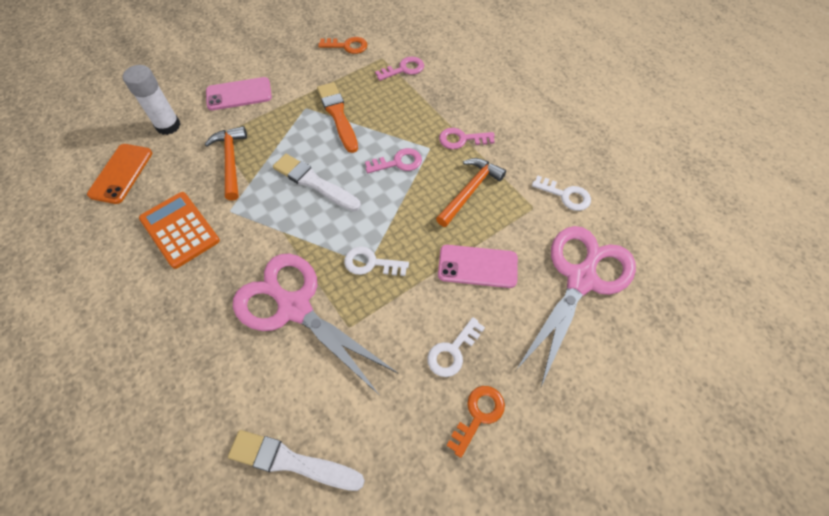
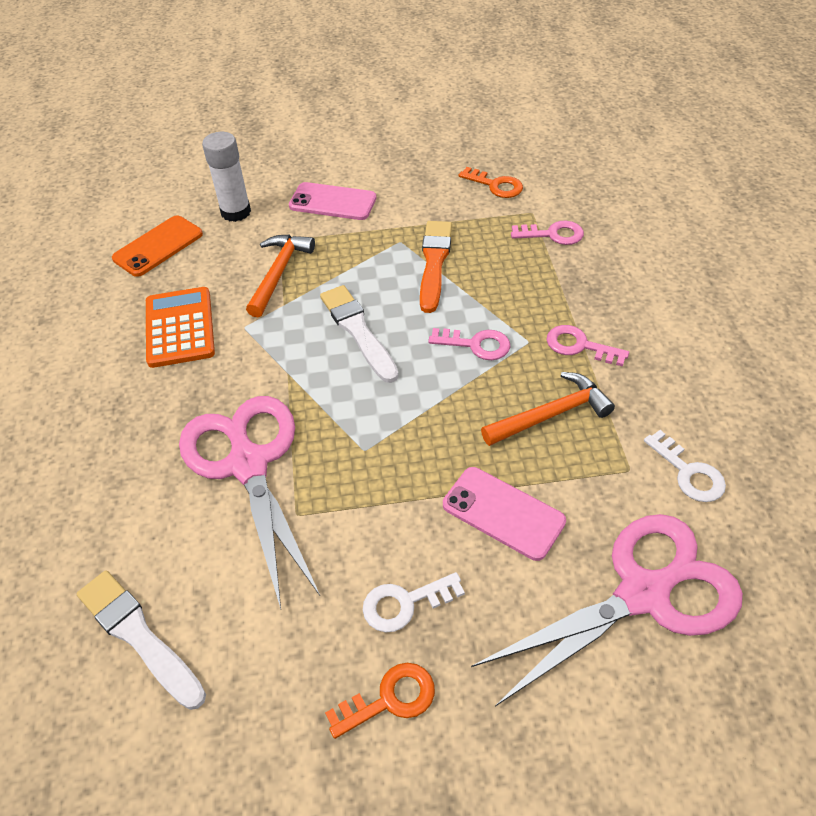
camera: 30 degrees right, 10 degrees down
white key [344,246,409,276] -> none

